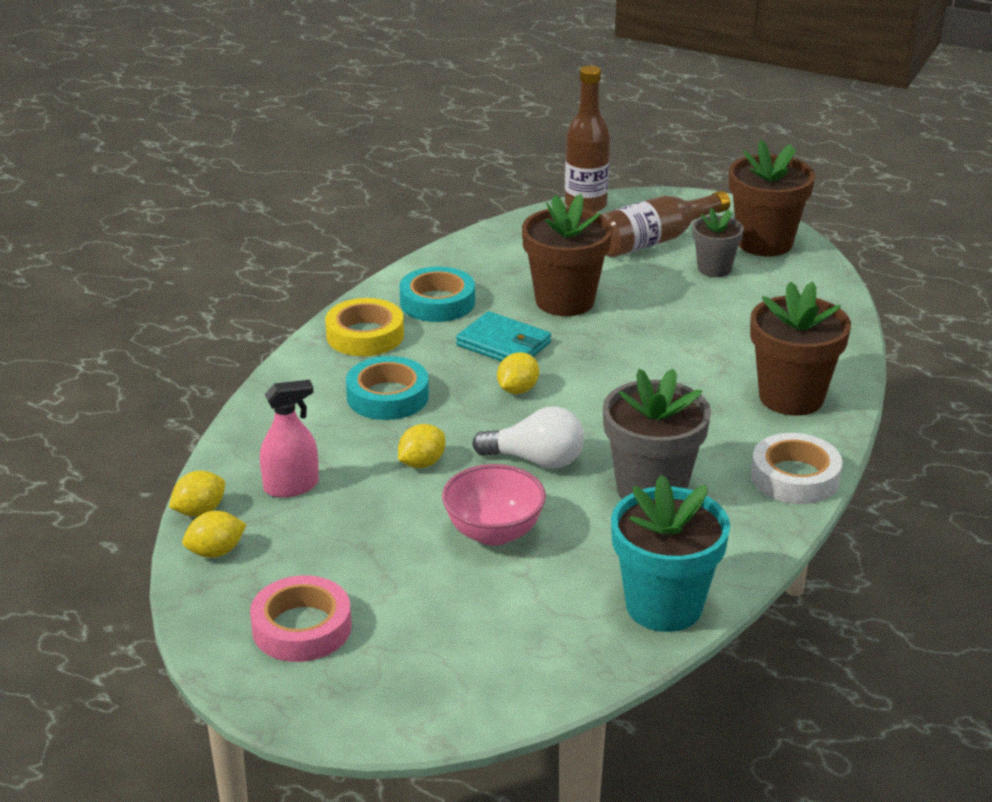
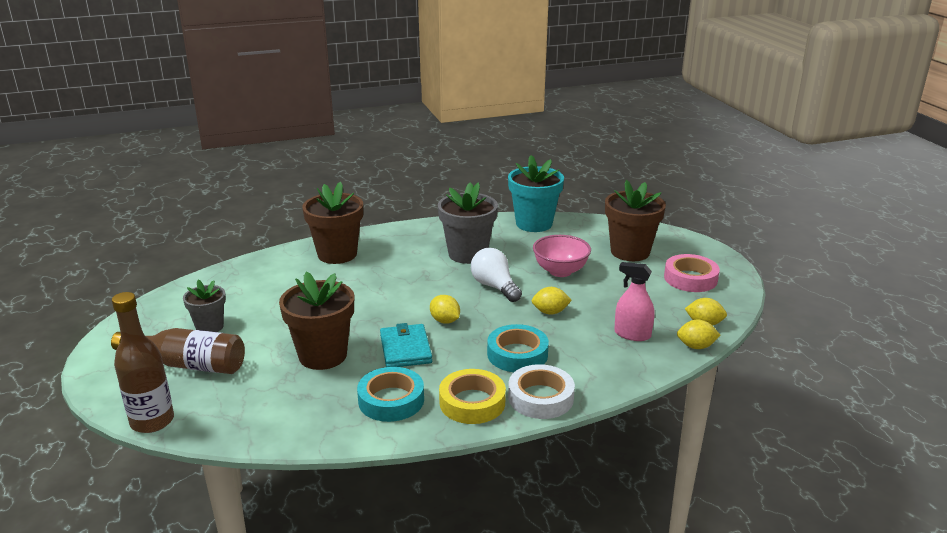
camera: 135 degrees left, 5 degrees down
yellow lemon [497,352,539,394] -> yellow lemon turned 60 degrees clockwise [430,295,460,324]
brown flower pot [729,140,815,256] -> brown flower pot moved to [605,180,666,261]
white tape [751,433,842,504] -> white tape moved to [508,364,575,419]

